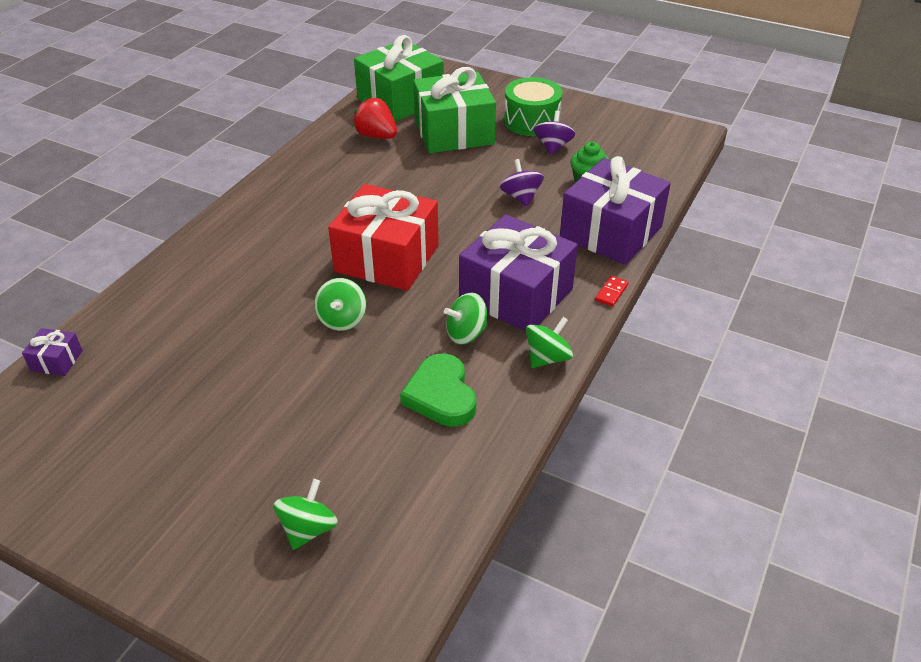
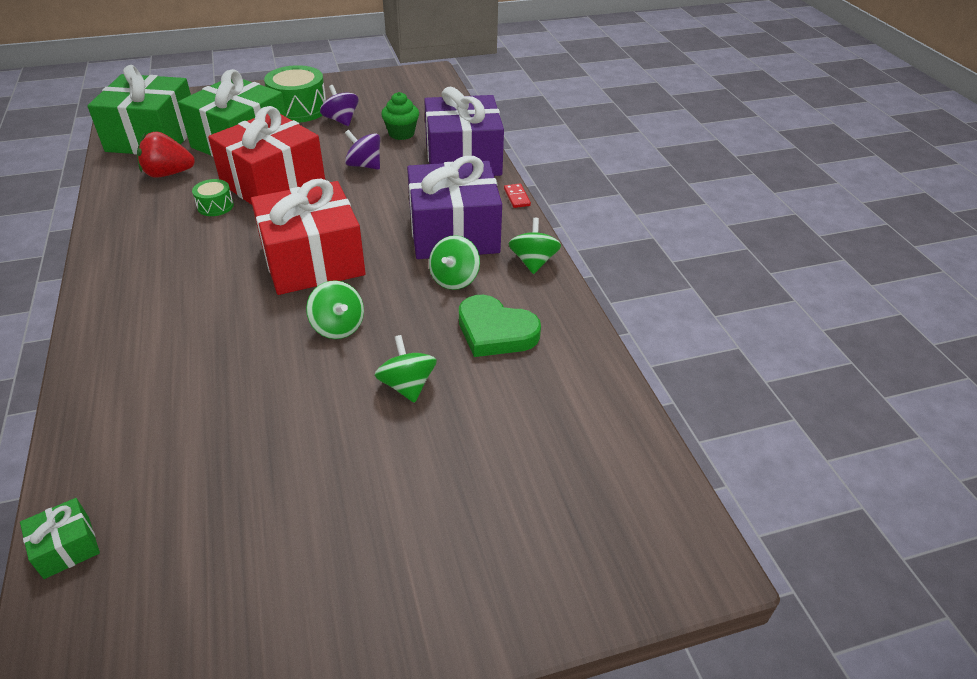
camera: 45 degrees left, 0 degrees up
purple gift [22,328,83,376] -> green gift [20,498,100,579]
green spinning top [273,479,338,550] -> green spinning top moved to [375,335,437,403]
none -> green drum [192,179,234,216]
none -> red gift [208,106,325,205]

